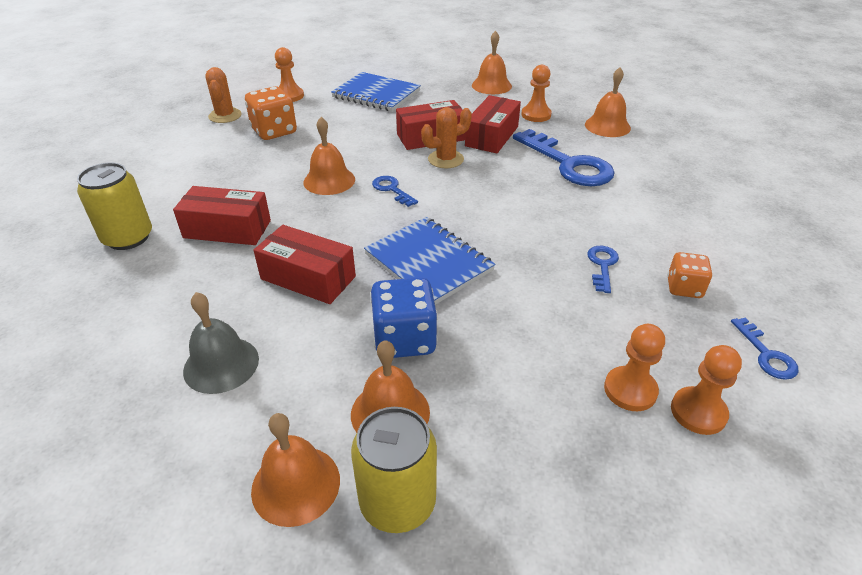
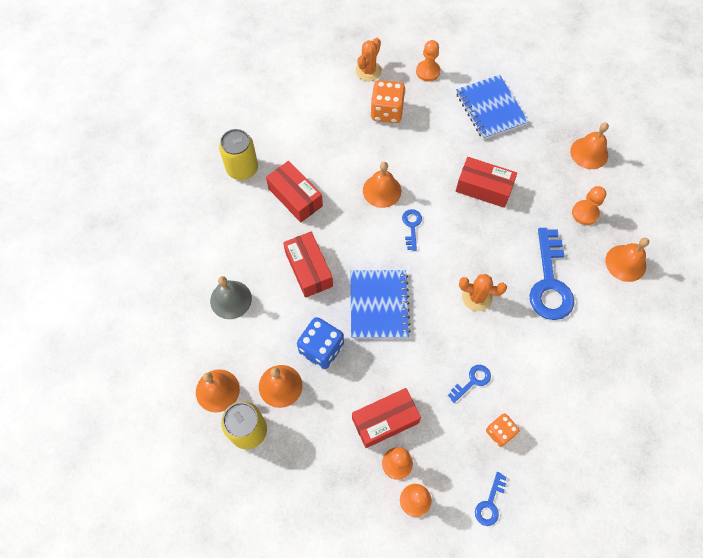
camera: 40 degrees right, 25 degrees up
orange cactus [421,107,472,168] -> orange cactus moved to [459,274,507,311]
red box [465,95,521,153] -> red box moved to [352,388,421,448]

